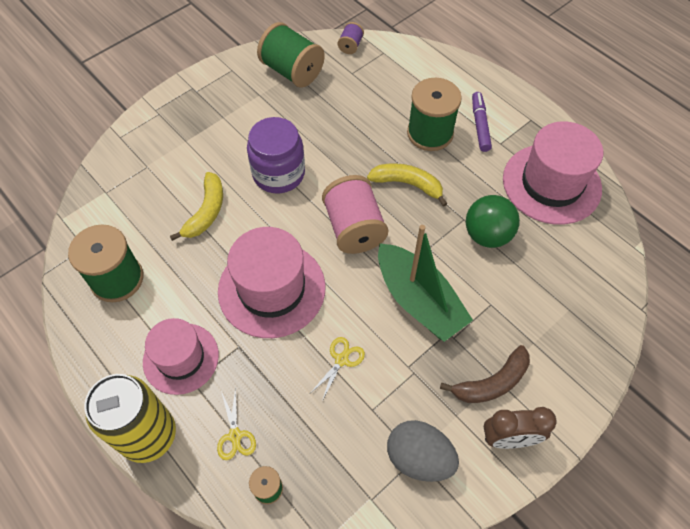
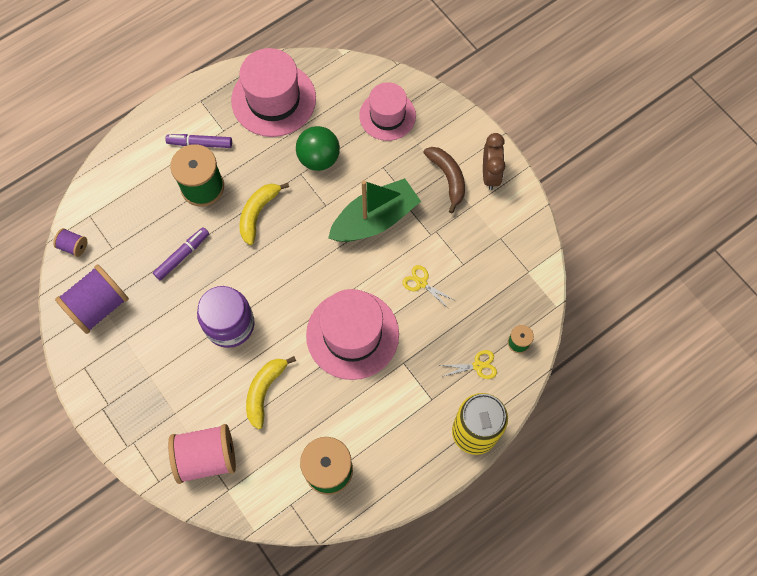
camera: 85 degrees left, 10 degrees up
pink hat [143,318,219,395] -> pink hat moved to [359,82,416,141]
yellow banana [170,172,223,241] -> yellow banana turned 90 degrees counterclockwise [246,356,296,429]
green spool [257,22,325,88] -> purple spool [55,264,129,334]
pink spool [322,175,388,254] -> pink spool moved to [168,424,236,484]
grey egg [387,420,459,482] -> none
none -> purple marker [153,227,209,281]

